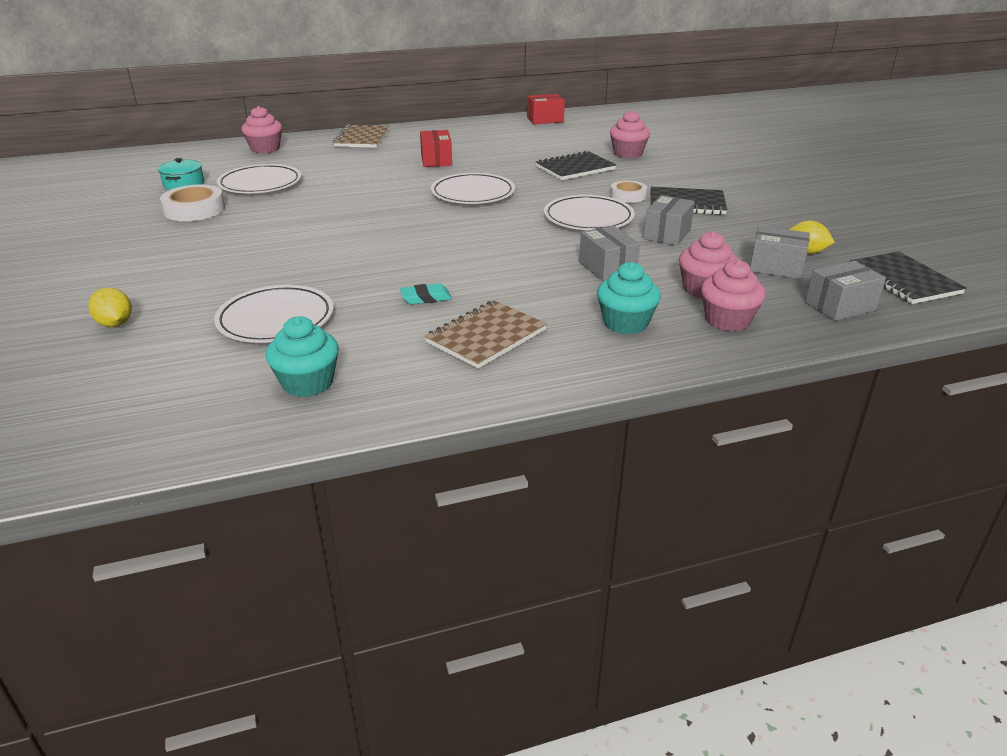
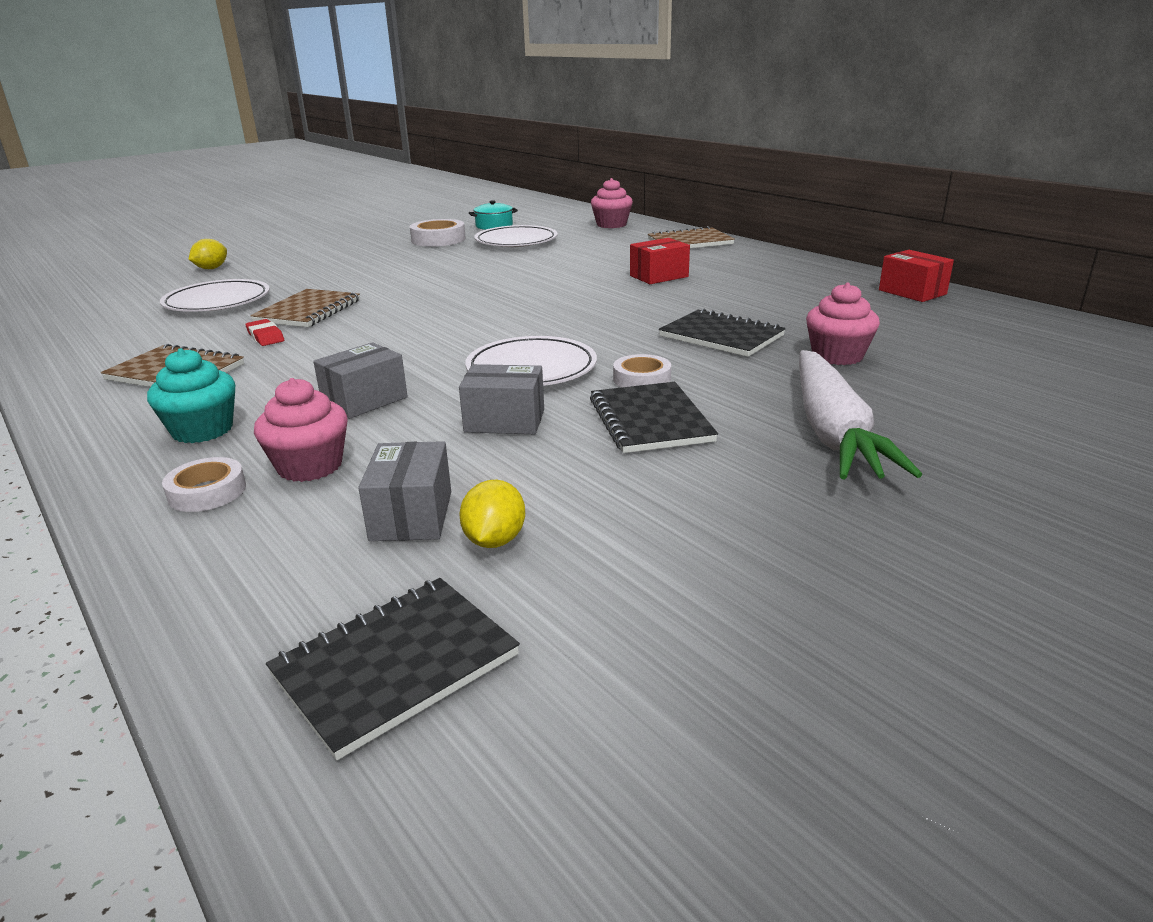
camera: 70 degrees right, 5 degrees down
turquoise cupcake [266,316,339,397] -> none
turquoise eraser [400,283,452,304] -> red eraser [245,319,284,346]
white plate [431,173,515,204] -> none
pink cupcake [701,259,766,332] -> white tape [162,457,246,512]
grey box [805,261,886,321] -> none
none -> brown notebook [250,289,360,327]
none -> white carrot [799,350,922,480]

